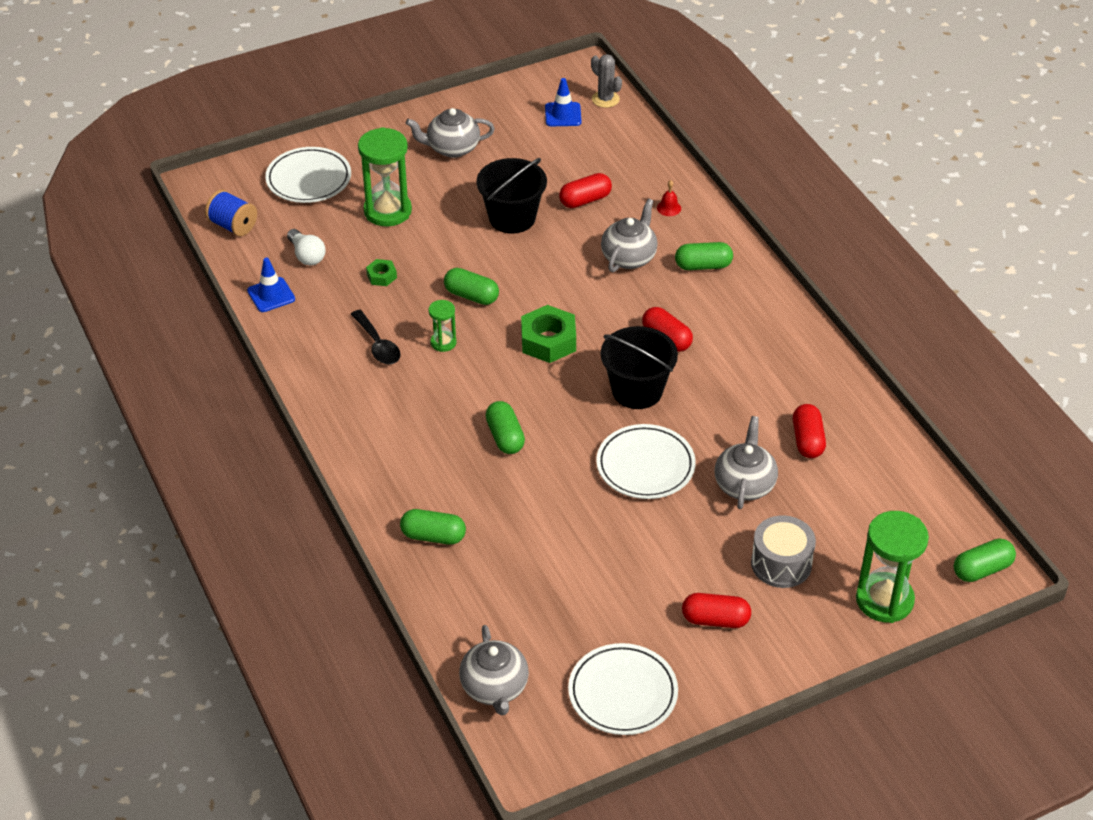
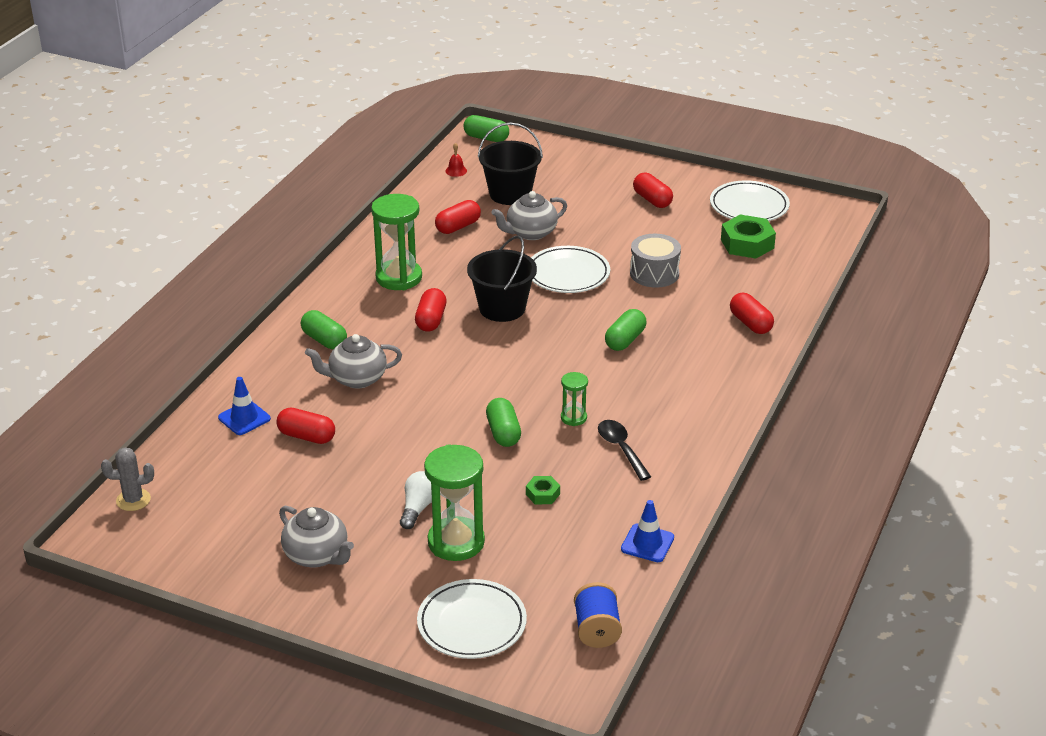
camera: 130 degrees left, 10 degrees down
white light bulb [287,229,326,266] -> white light bulb moved to [400,471,432,529]
black spoon [351,310,401,365] -> black spoon turned 45 degrees counterclockwise [598,420,651,481]
green capsule [400,509,466,545] -> red capsule [730,293,774,334]
grey teapot [459,625,529,716] -> none
black bucket [477,158,547,234] -> black bucket moved to [478,122,543,205]
green nut [521,305,576,363] -> green nut moved to [721,215,776,259]
blue traffic cone [545,78,582,126] -> blue traffic cone moved to [218,377,271,435]
grey cactus [591,54,622,108] -> grey cactus turned 75 degrees clockwise [101,447,154,511]
red bell [657,180,681,216] -> red bell moved to [445,143,467,177]
grey drum [751,515,816,588] -> grey drum moved to [630,234,681,288]
green hourglass [856,511,929,623] -> green hourglass moved to [371,194,422,290]

